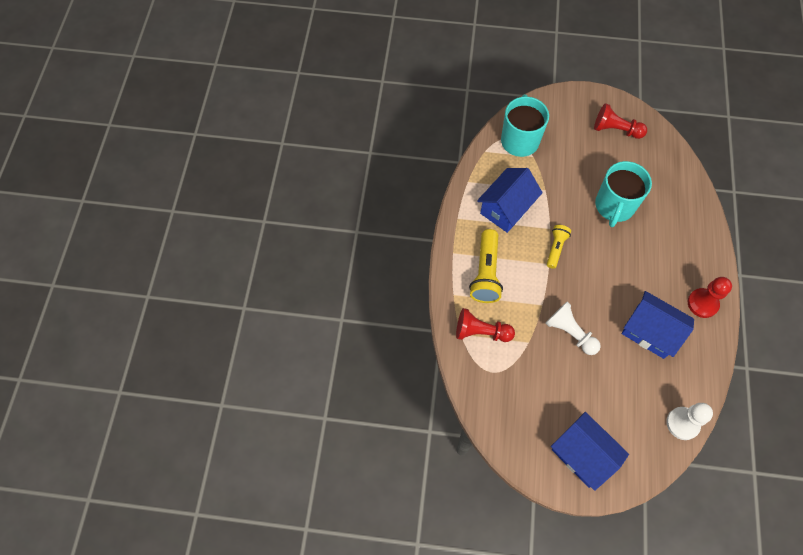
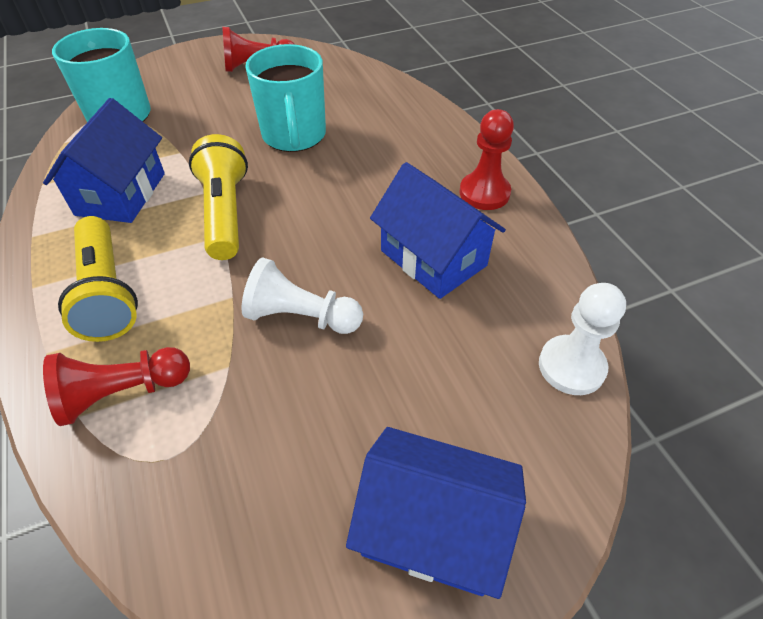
camera: 30 degrees left, 15 degrees down
yellow flashlight [547,225,571,269] -> yellow flashlight [189,134,248,260], size x1.69
blue house [622,291,694,359] -> blue house turned 45 degrees clockwise [370,162,506,299]

